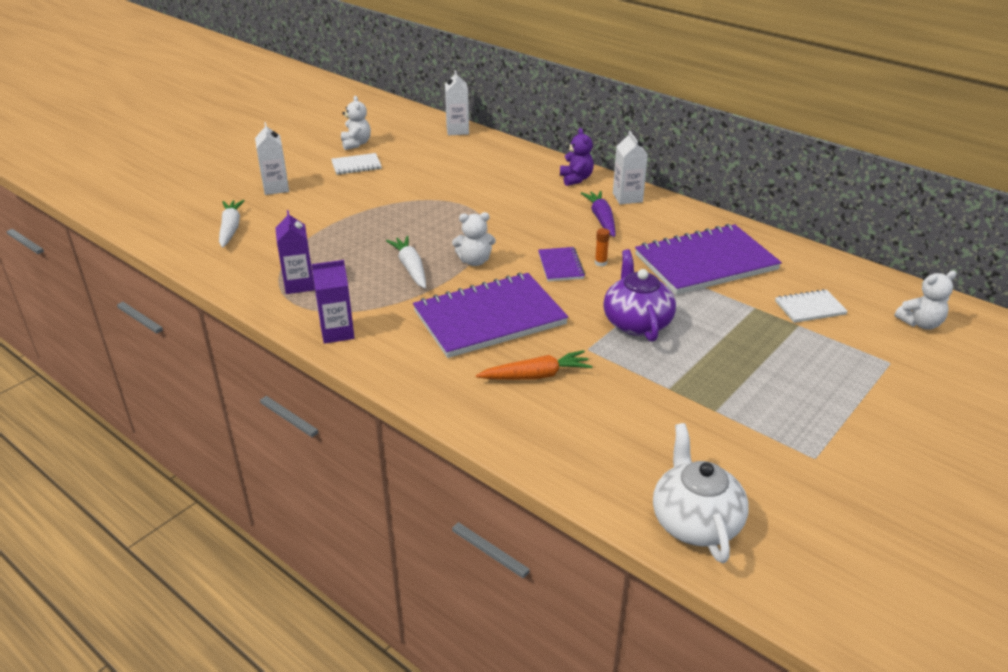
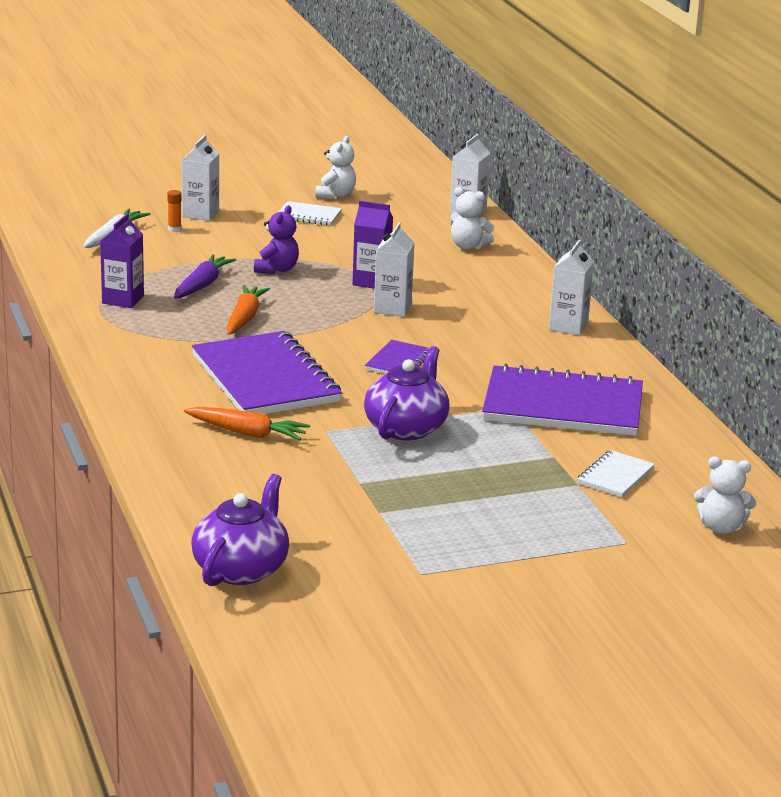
camera: 30 degrees right, 10 degrees down
purple carton [312,260,355,344] -> purple carton moved to [352,201,393,289]
white carrot [386,236,426,288] -> orange carrot [226,285,270,335]
purple notebook [413,273,568,358] -> purple notebook turned 60 degrees clockwise [192,331,342,414]
white teddy bear [452,212,496,266] -> white teddy bear moved to [450,187,494,250]
purple teddy bear [560,128,594,186] -> purple teddy bear moved to [254,205,299,274]
purple carrot [581,191,615,237] -> purple carrot moved to [174,254,236,299]
orange glue stick [595,228,610,266] -> orange glue stick moved to [167,190,181,232]
white teapot [653,423,749,563] -> purple teapot [191,474,289,586]
white notebook [775,289,848,323] -> white notebook turned 75 degrees counterclockwise [577,450,655,497]
none -> white carton [374,222,414,317]

